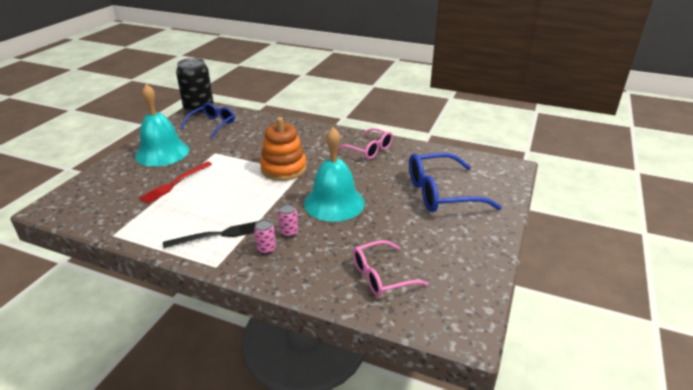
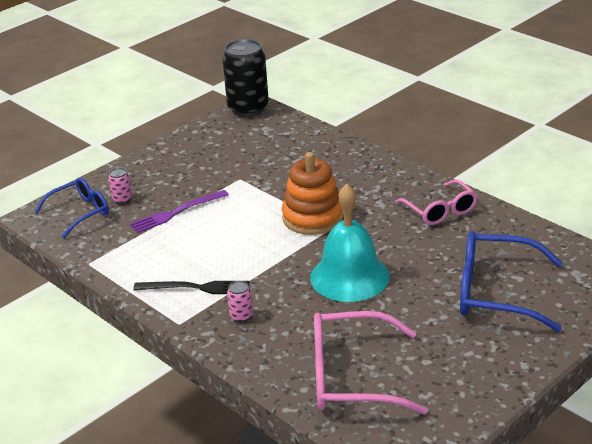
camera: 25 degrees right, 0 degrees up
turquoise bell [135,84,189,166] -> none
red fork [139,162,212,204] -> purple fork [130,190,229,233]
blue glasses [181,103,235,138] -> blue glasses moved to [34,177,109,238]
pink can [278,204,298,237] -> pink can moved to [108,168,132,204]
pink glasses [353,240,429,296] -> pink glasses [314,311,428,414], size x1.58

